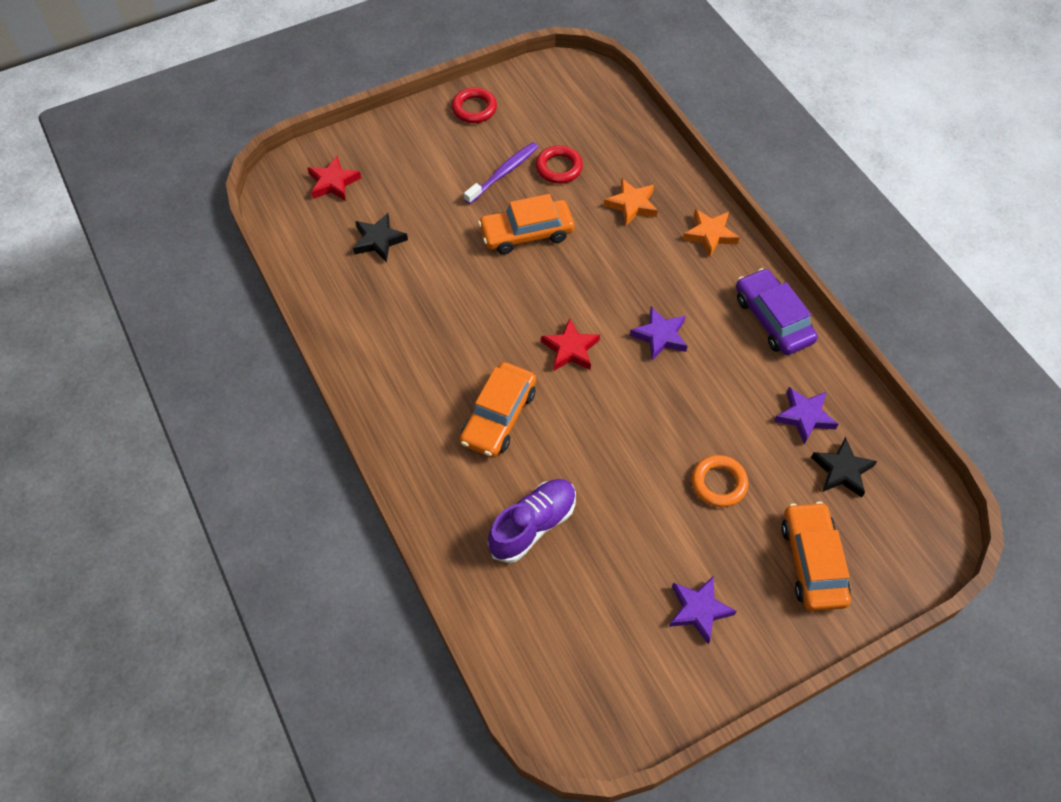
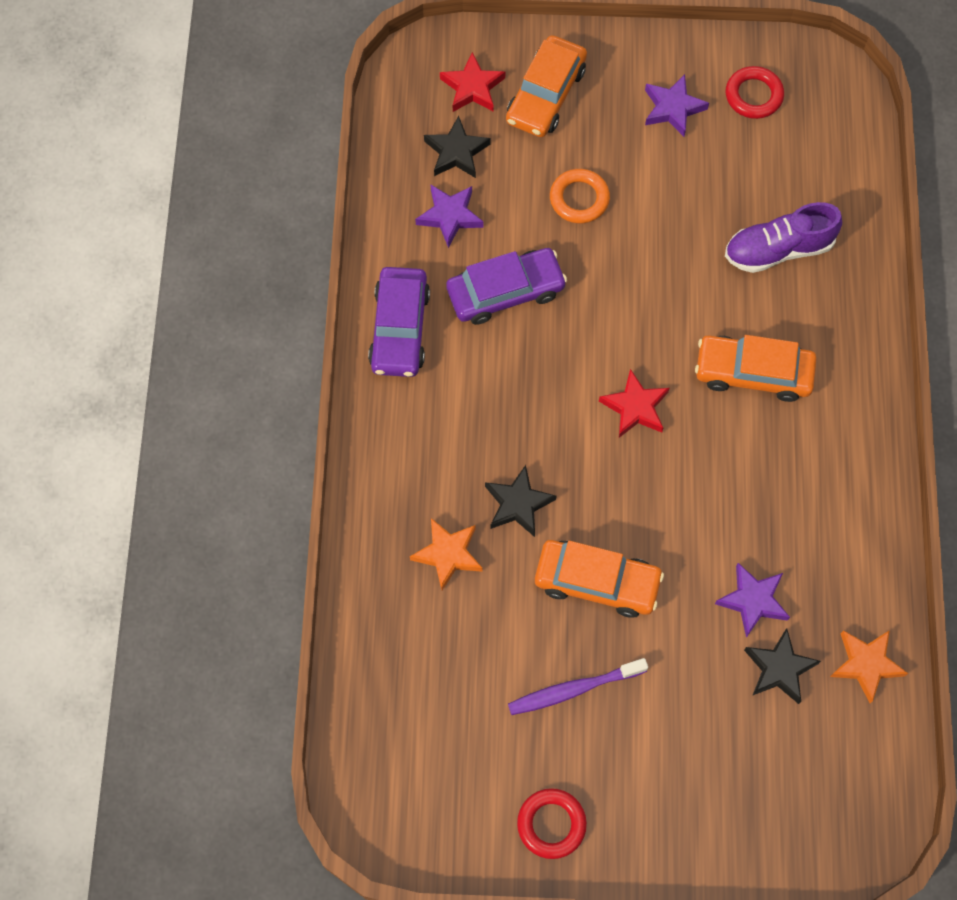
camera: 150 degrees left, 10 degrees up
red star [307,156,361,201] -> red star moved to [440,52,505,112]
orange car [460,362,536,458] -> orange car turned 135 degrees counterclockwise [695,335,816,402]
red ring [536,146,583,184] -> red ring moved to [726,66,784,119]
purple star [630,307,688,360] -> purple star moved to [715,563,790,638]
orange star [683,209,740,257] -> orange star moved to [830,630,908,703]
none -> purple car [446,248,567,325]
none -> black star [485,465,556,537]

